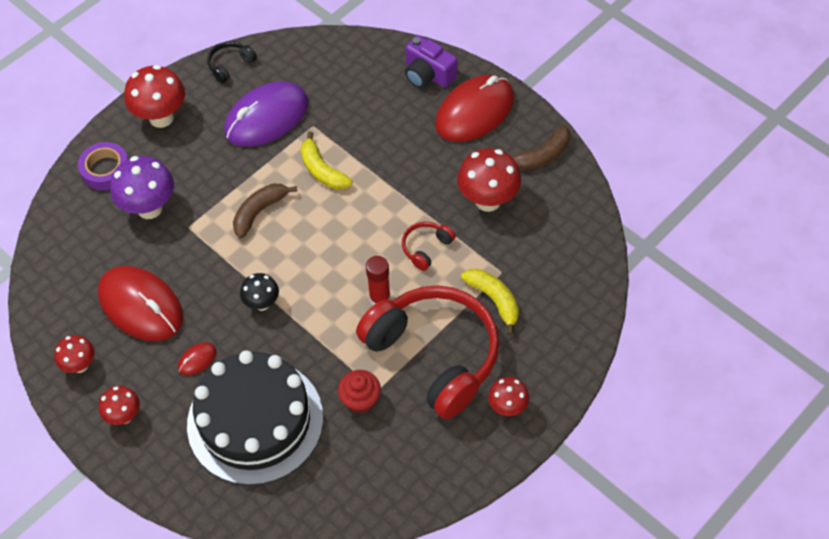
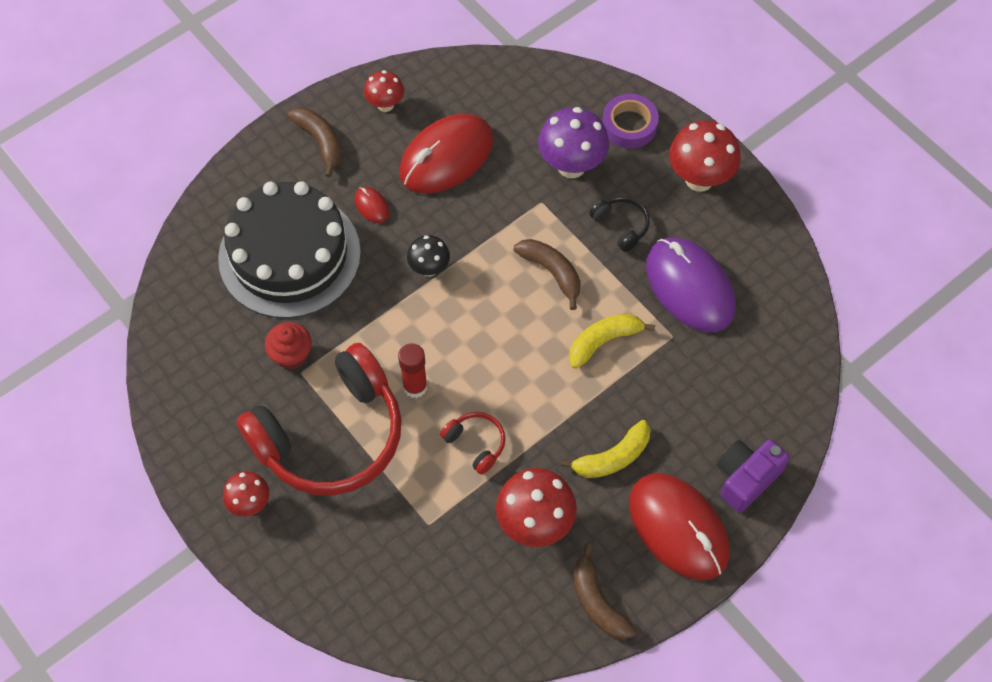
camera: 95 degrees right, 5 degrees up
red mushroom [99,386,140,425] -> brown banana [288,108,342,177]
black headphones [207,41,257,83] -> black headphones moved to [589,196,650,252]
yellow banana [461,269,519,335] -> yellow banana moved to [561,420,650,478]

